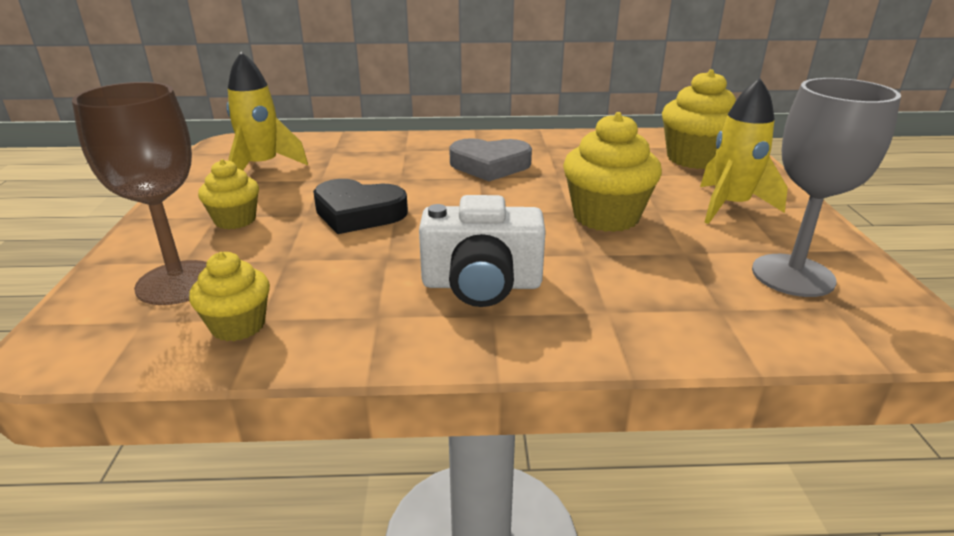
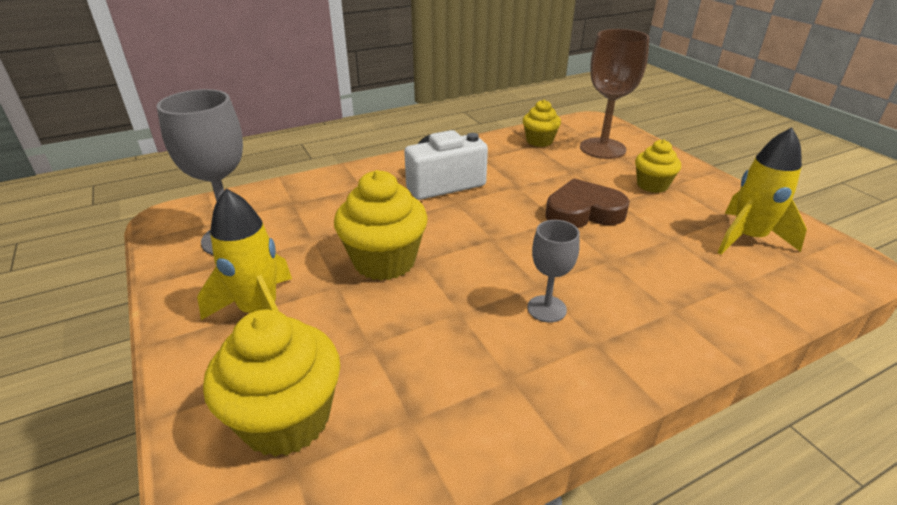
camera: 155 degrees right, 5 degrees up
black heart [313,179,408,234] -> brown heart [546,178,630,228]
grey heart [449,138,532,181] -> grey goblet [527,220,580,323]

